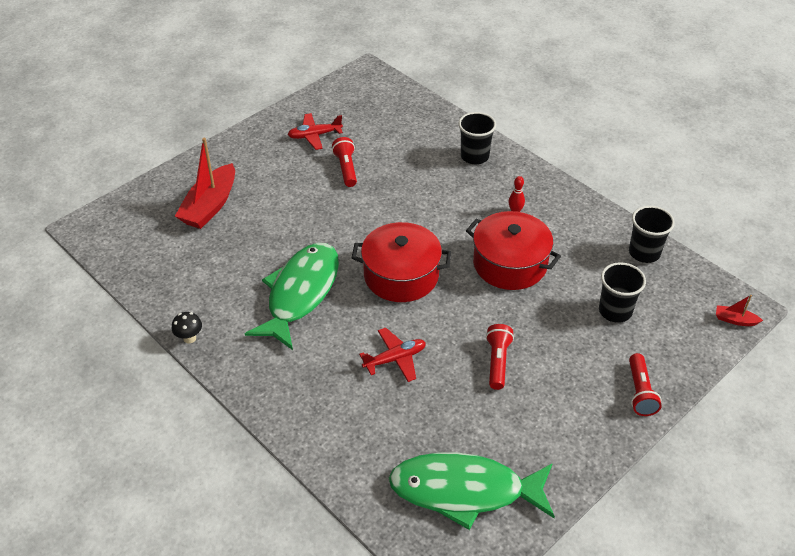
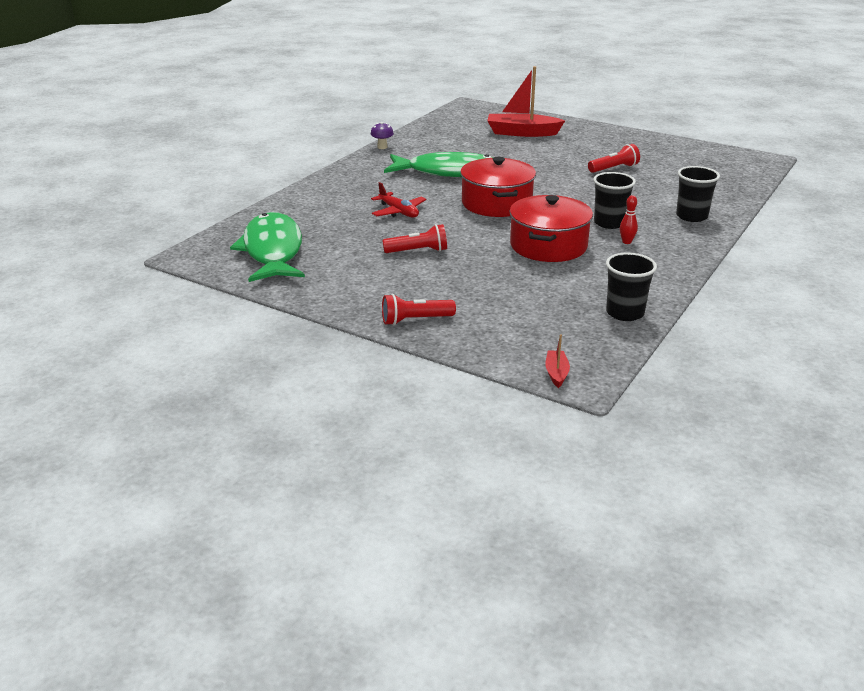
camera: 75 degrees right, 15 degrees down
black mushroom [171,312,202,343] -> purple mushroom [371,122,394,149]
red plane [288,113,343,150] -> none
black cup [599,262,646,323] -> black cup moved to [593,172,636,229]

